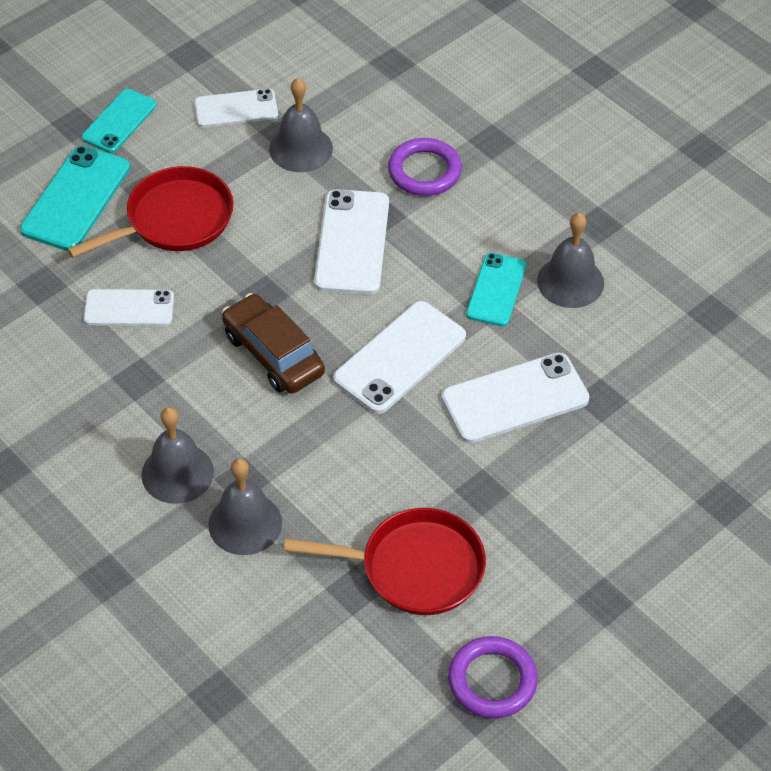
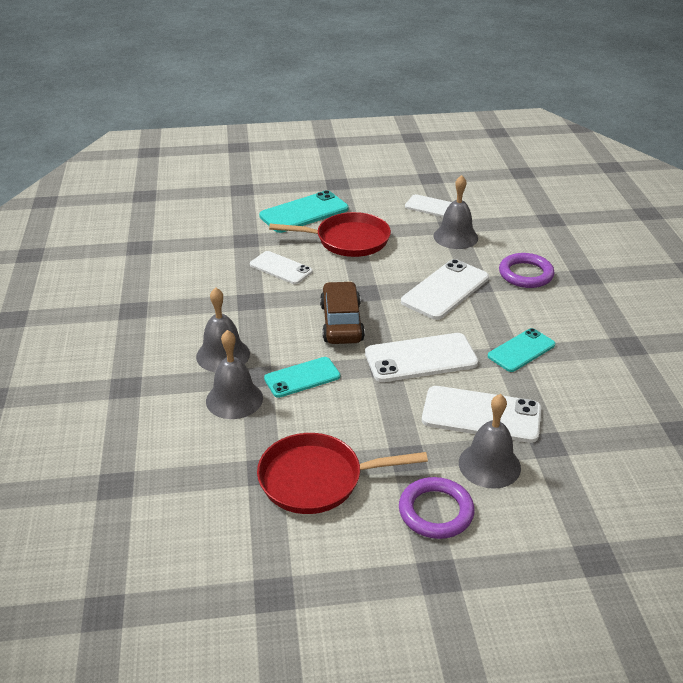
camera: 35 degrees right, 15 degrees down
turquoise phone [82,89,157,153] -> turquoise phone moved to [264,357,340,398]
red pan [284,508,486,615] -> red pan turned 135 degrees clockwise [257,433,428,514]
purple ring [448,636,538,718] -> purple ring moved to [399,477,475,539]
grey bell [537,213,604,308] -> grey bell moved to [459,394,521,489]

